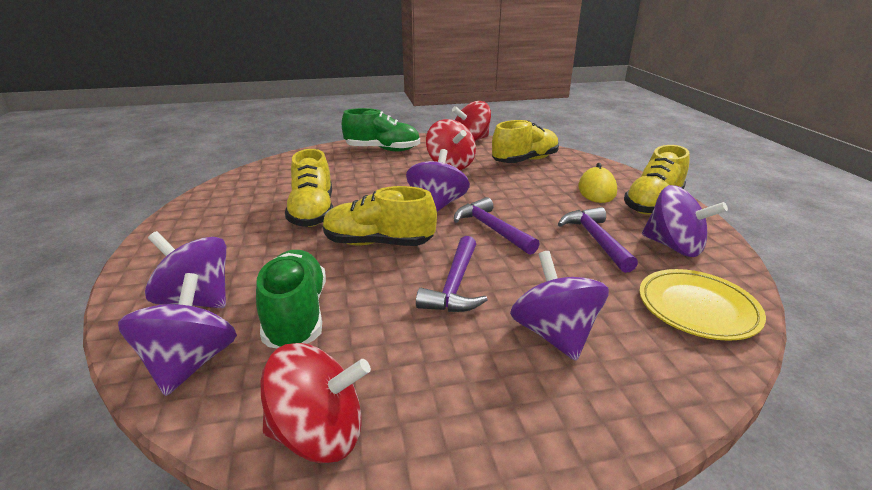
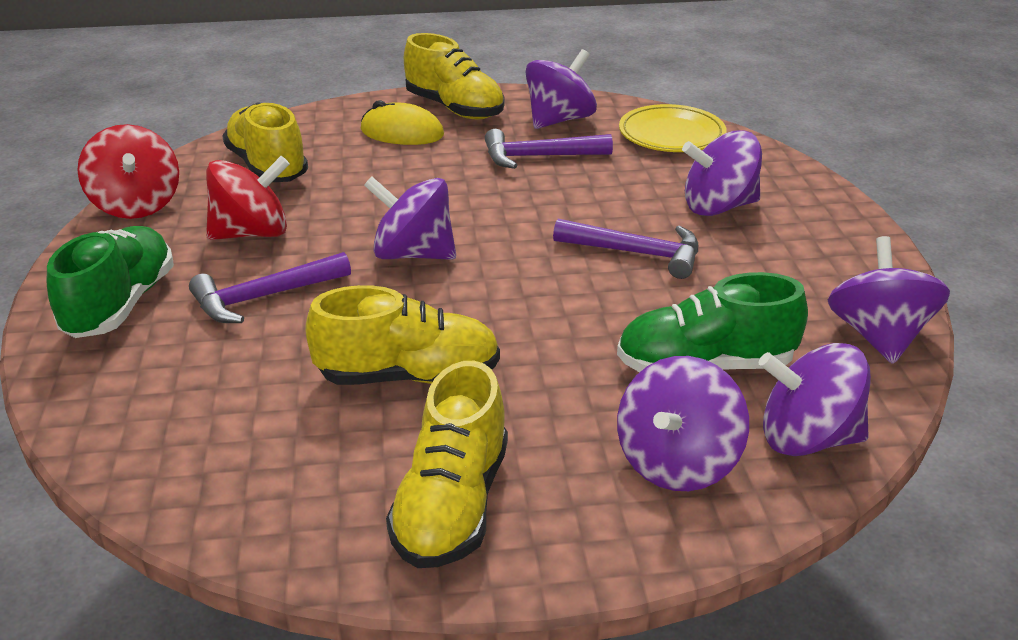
camera: 85 degrees left, 5 degrees up
red spinning top [261,343,371,463] -> purple spinning top [828,236,950,364]
yellow shoe [323,186,437,246] -> yellow shoe moved to [386,361,508,568]
purple hammer [454,197,540,255] -> purple hammer moved to [189,252,351,323]

